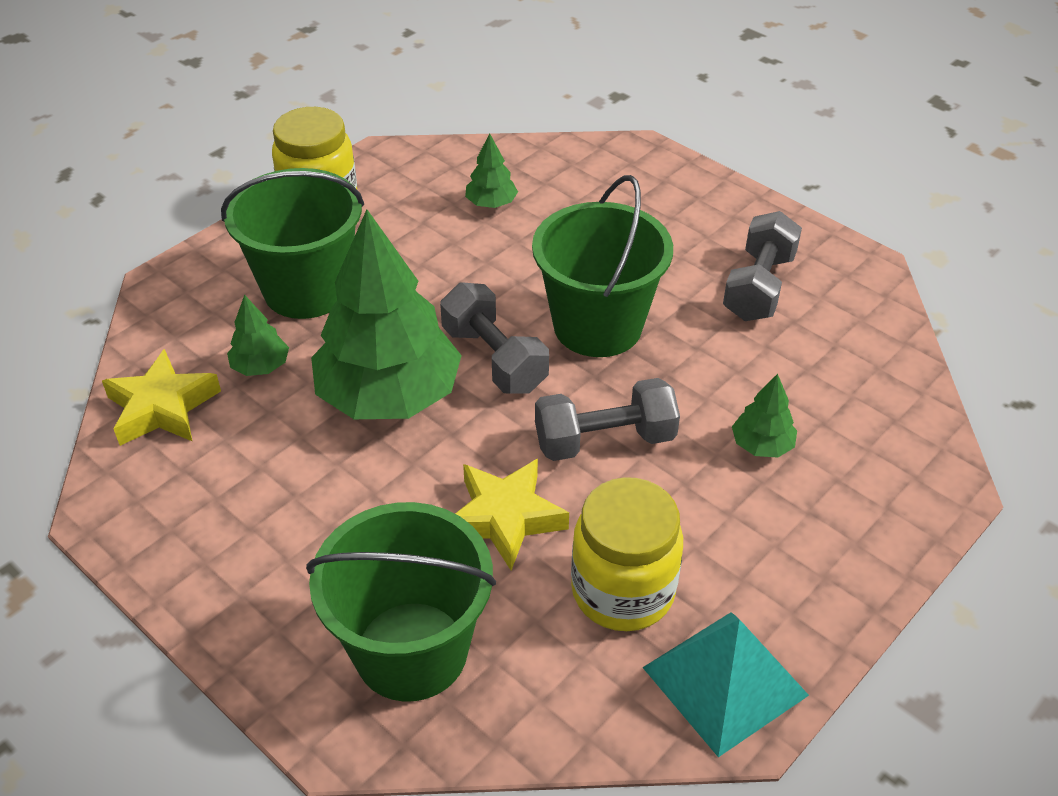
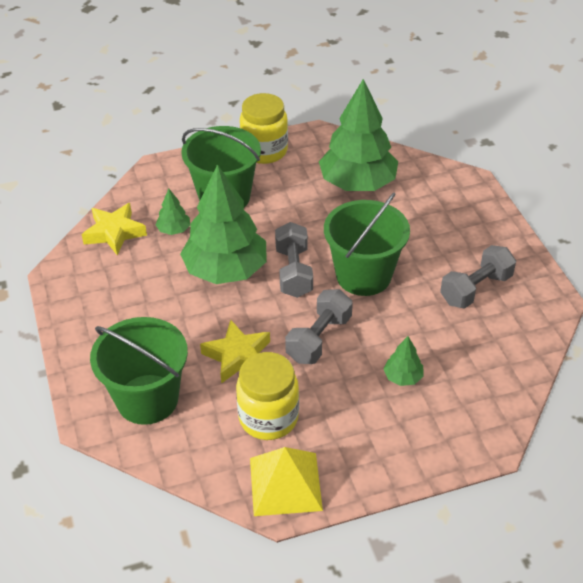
camera: 30 degrees right, 0 degrees up
green tree [465,133,518,208] -> green tree [319,79,398,191], size x2.36
grey dumbbell [535,378,680,461] -> grey dumbbell turned 75 degrees counterclockwise [285,289,353,364]
turquoise pyramid [642,612,809,757] -> yellow pyramid [250,447,323,516]

